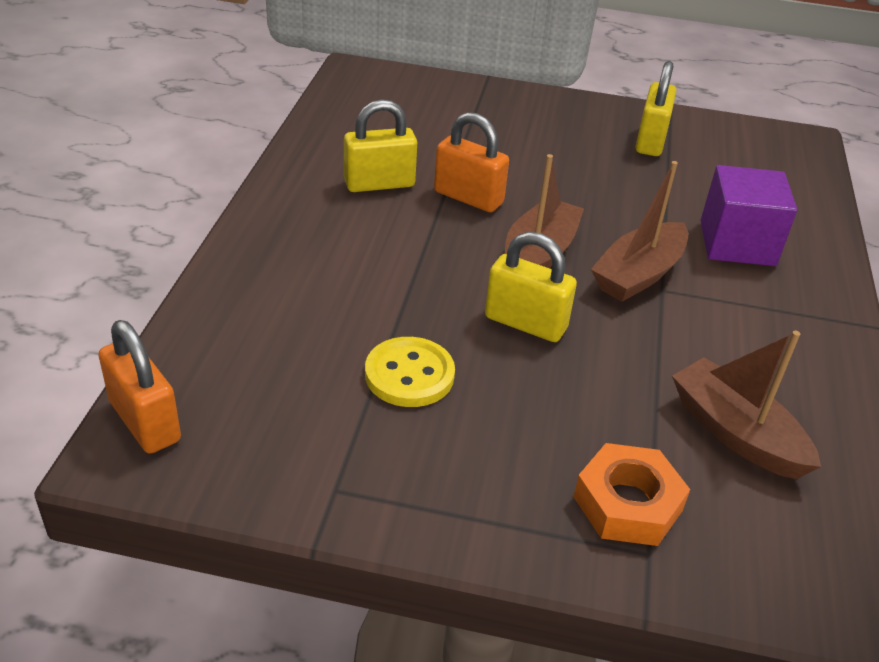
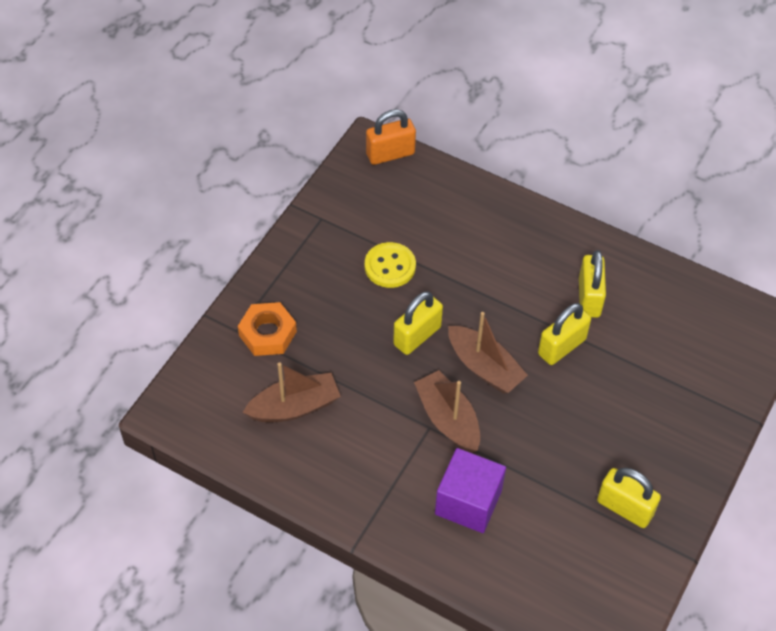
camera: 110 degrees right, 15 degrees up
orange padlock [434,112,509,212] -> yellow padlock [538,303,591,365]

